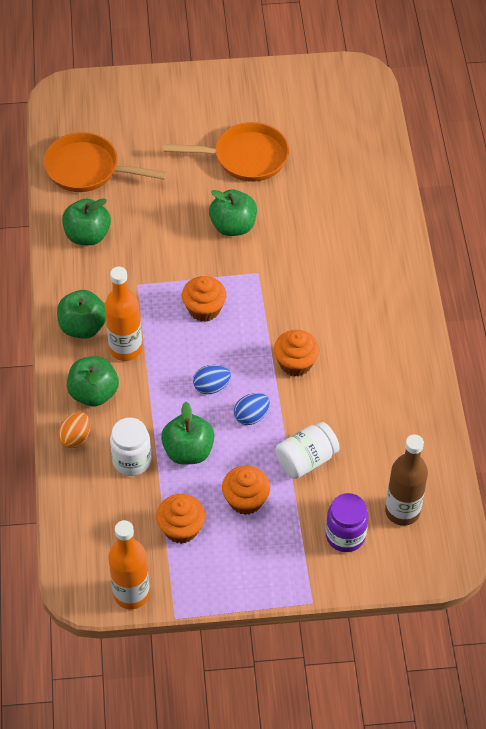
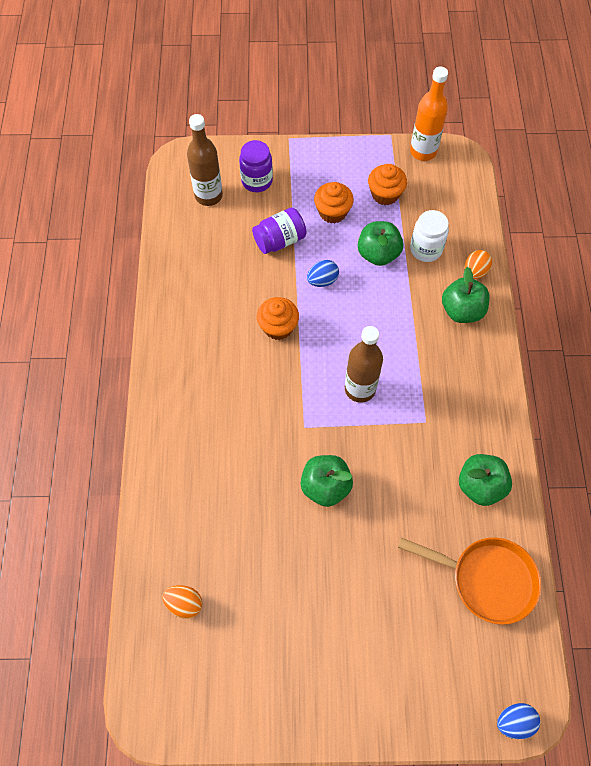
camera: 175 degrees left, 10 degrees up
green apple [57,290,106,339] -> none
orange bottle [105,267,142,361] -> none
orange pan [163,122,289,182] -> none
orange cupcake [182,276,226,322] -> brown bottle [345,326,383,403]
blue egg [193,365,231,394] -> blue egg moved to [497,703,540,739]
white jar [275,422,340,479] -> purple jar [252,208,307,254]
none -> orange egg [162,585,202,619]

